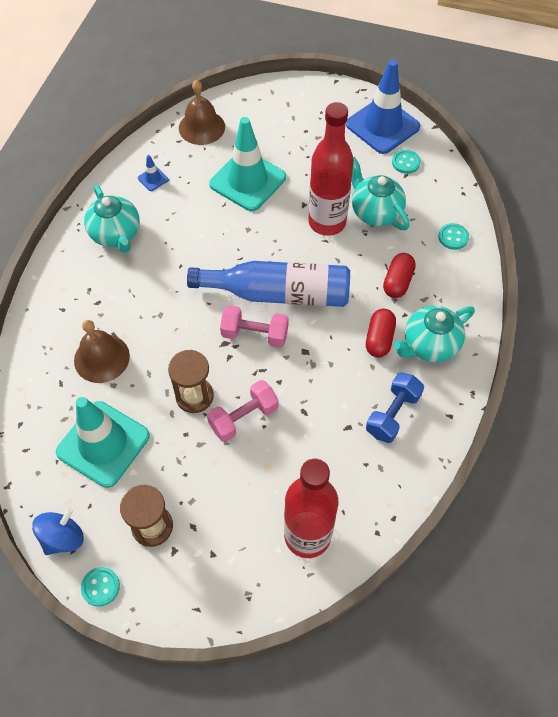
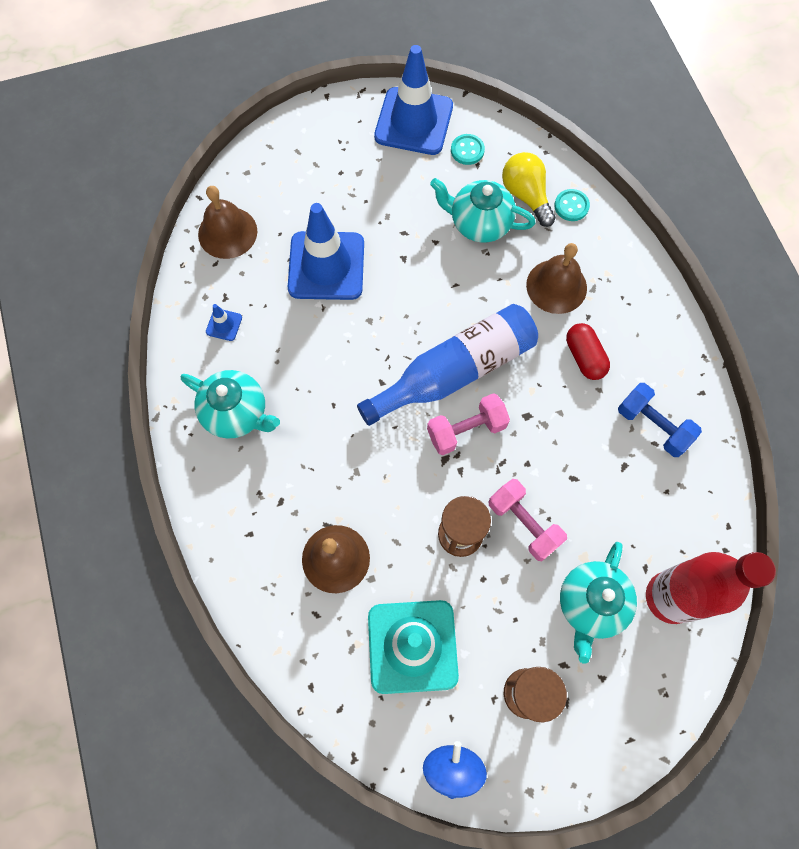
camera: 35 degrees left, 10 degrees up
turquoise button [81,567,120,607] -> none
pink dumbbell [207,380,279,442] -> pink dumbbell turned 60 degrees counterclockwise [489,479,567,561]
turquoise traffic cone [209,117,286,211] -> blue traffic cone [288,203,364,300]
red bottle [309,102,354,236] -> none
blue dumbbell [366,372,424,443] -> blue dumbbell turned 45 degrees counterclockwise [618,383,702,457]
red capsule [383,253,416,298] -> brown bell [526,243,587,314]
turquoise teapot [394,306,475,362] -> turquoise teapot moved to [560,542,637,664]
none -> yellow light bulb [502,152,556,227]

